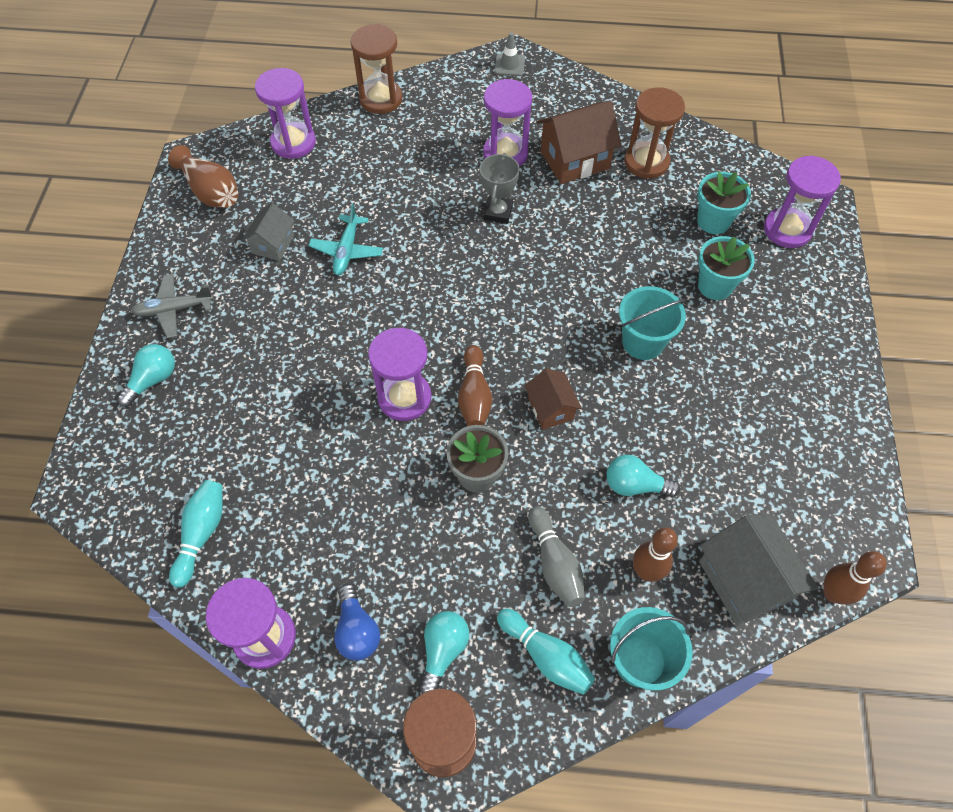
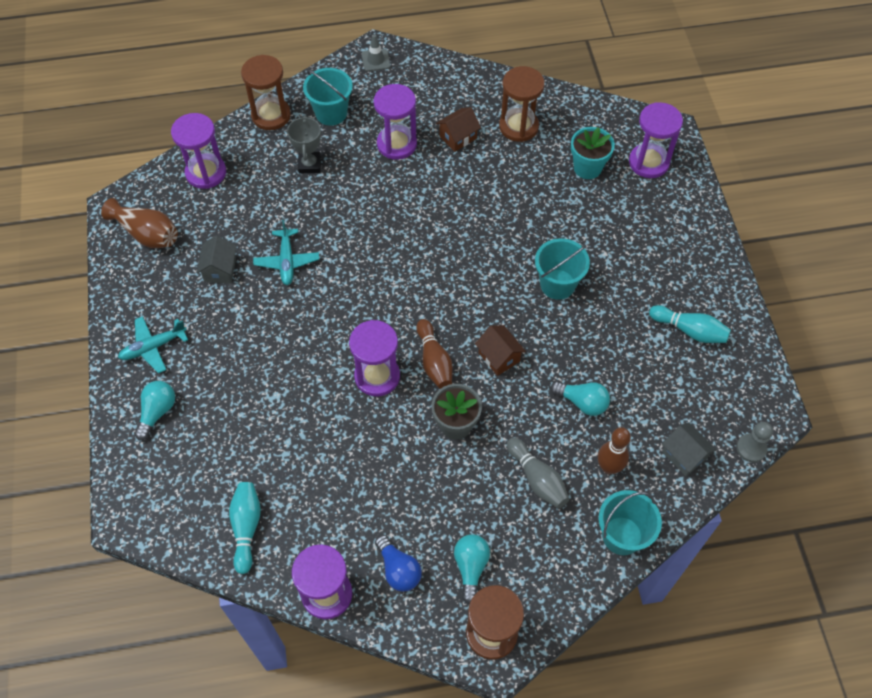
camera: 15 degrees left, 0 degrees up
grey plane [131,274,214,338] -> turquoise plane [118,316,188,374]
grey trophy [480,153,520,224] -> grey trophy moved to [287,115,321,174]
turquoise bowling pin [497,608,595,695] -> turquoise bowling pin moved to [649,305,731,343]
brown house [537,100,622,184] -> brown house [436,107,481,152], size x0.59
turquoise light bulb [607,455,680,497] -> turquoise light bulb turned 150 degrees counterclockwise [551,381,610,416]
turquoise flower pot [698,236,755,300] -> none
grey house [699,514,818,626] -> grey house [662,422,716,476], size x0.59
brown bowling pin [823,551,887,605] -> grey pawn [736,422,773,462]
none -> turquoise bucket [303,68,353,126]

